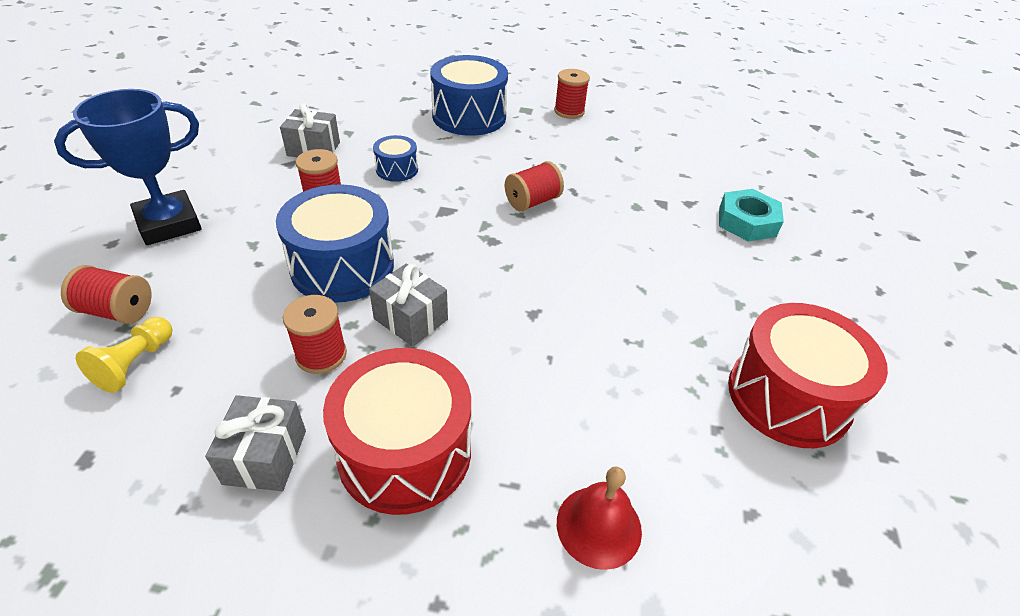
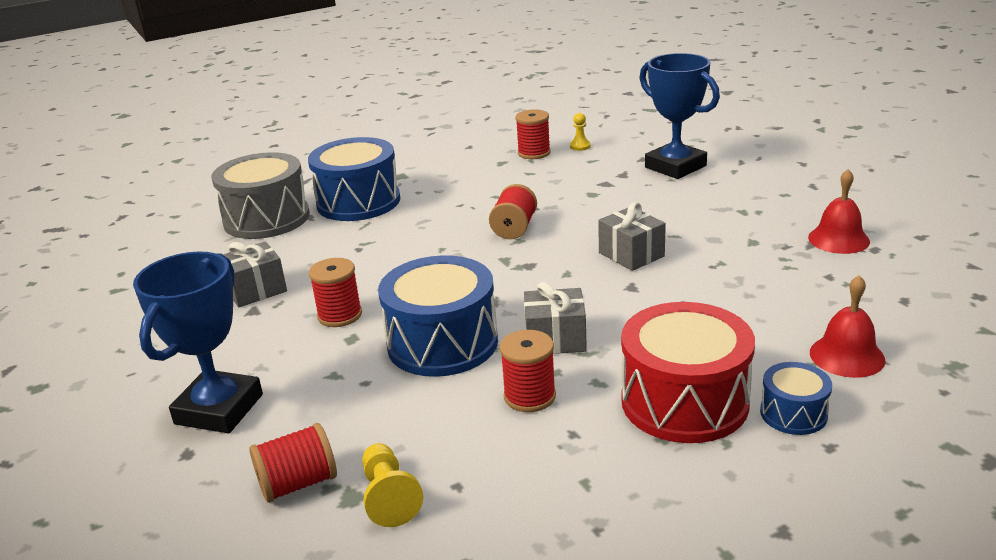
camera: 35 degrees left, 15 degrees down
grey gift [205,395,306,491] -> grey gift moved to [598,202,666,271]
blue drum [373,135,418,182] -> blue drum moved to [760,362,832,435]
red spool [554,69,590,119] -> red spool moved to [516,109,551,159]
turquoise nut [719,189,784,241] -> blue trophy [640,53,720,179]
red drum [728,303,888,448] -> red bell [808,169,870,254]
none -> grey drum [211,152,310,239]
none -> yellow pawn [570,113,591,151]

